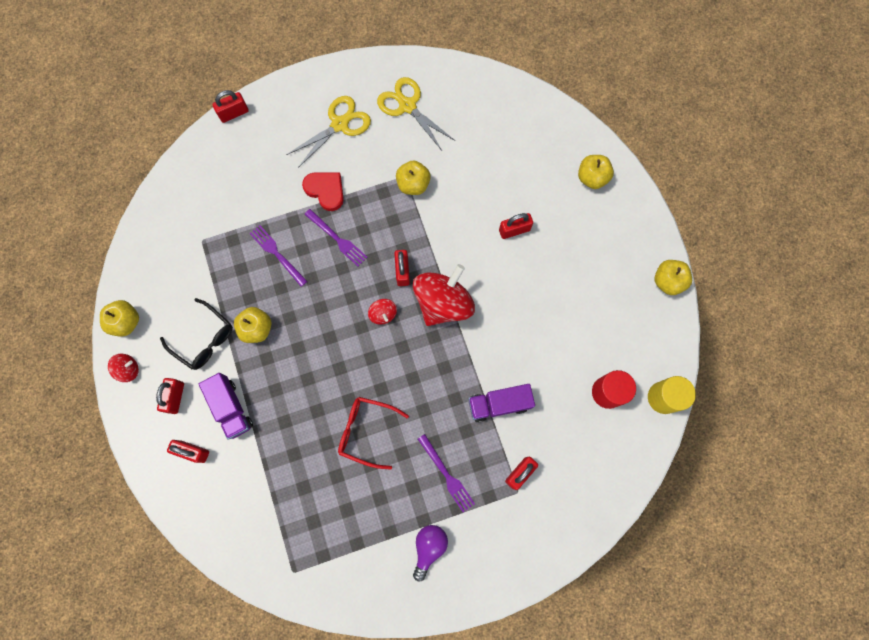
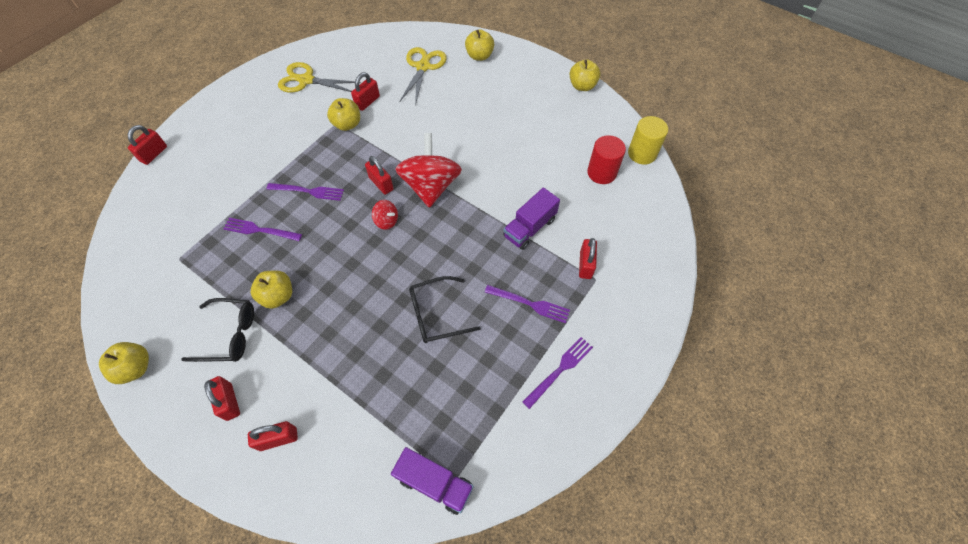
camera: 35 degrees left, 15 degrees down
red spinning top [108,354,139,382] -> none
purple truck [199,373,253,439] -> purple truck moved to [391,447,474,515]
yellow scissors [286,96,371,168] -> yellow scissors moved to [399,47,447,106]
red heart [302,173,344,211] -> none
red glasses [338,397,409,470] -> black glasses [409,276,481,343]
purple light bulb [413,525,448,582] -> purple fork [522,337,593,409]
red padlock [499,213,533,239] -> red padlock moved to [351,72,380,111]

